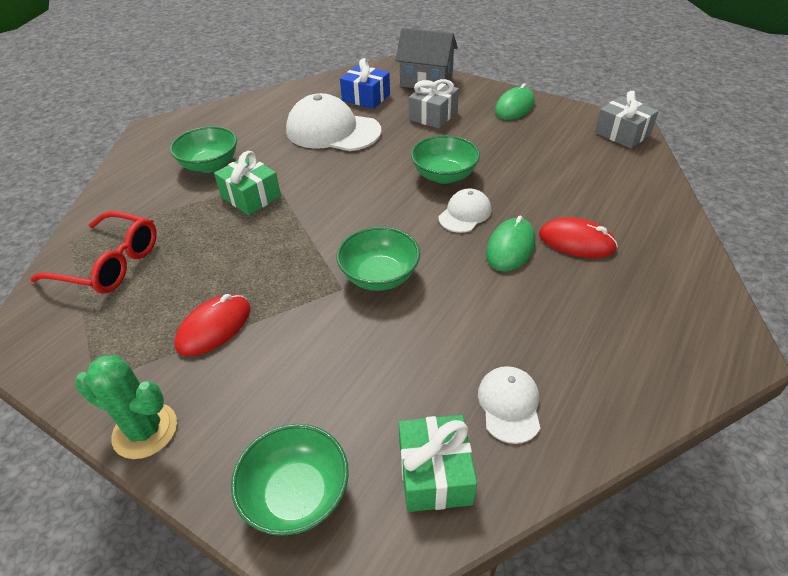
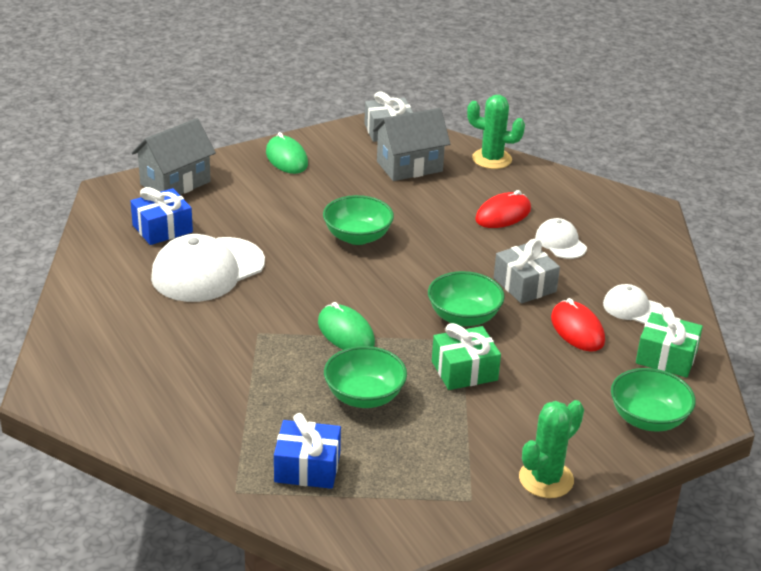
camera: 65 degrees left, 10 degrees down
red glasses [30,211,157,294] -> blue gift [274,413,341,489]
green bowl [170,126,237,173] -> green bowl moved to [324,346,407,408]
red mouse [175,294,251,356] -> red mouse moved to [551,298,605,352]
green gift [214,151,281,215] -> green gift moved to [432,323,501,390]
grey gift [409,79,459,128] -> grey gift moved to [494,239,560,304]
white cap [438,189,491,233] -> white cap moved to [535,218,587,259]
green mouse [486,216,535,272] -> green mouse moved to [318,302,375,350]
none -> grey house [373,108,450,181]
none -> green cactus [467,95,525,169]

